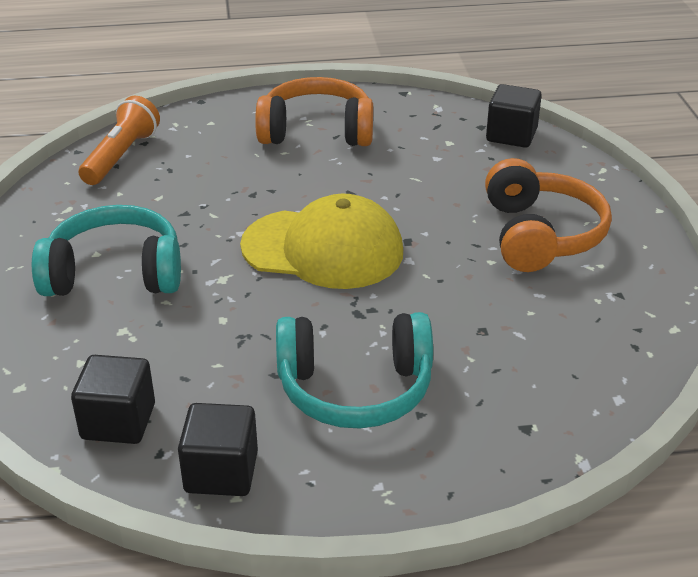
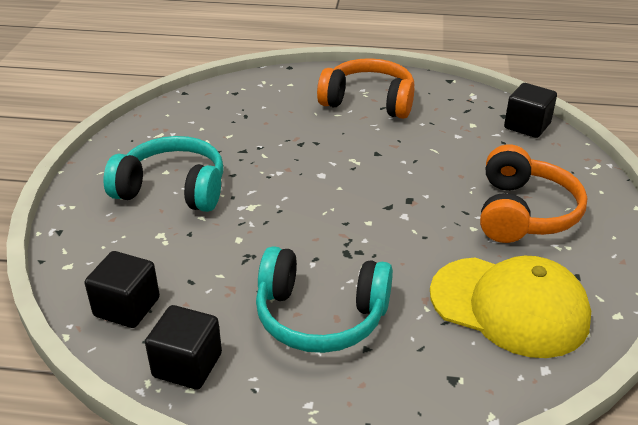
camera: 15 degrees right, 0 degrees up
orange flashlight [78,96,160,185] -> none
yellow cap [240,193,403,289] -> yellow cap moved to [430,256,591,358]

